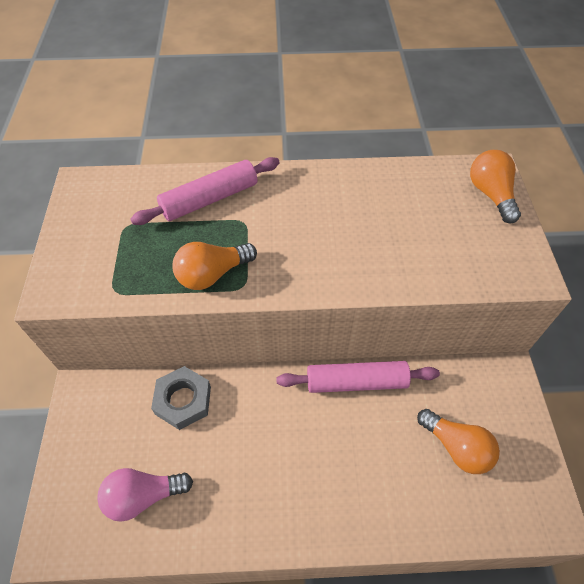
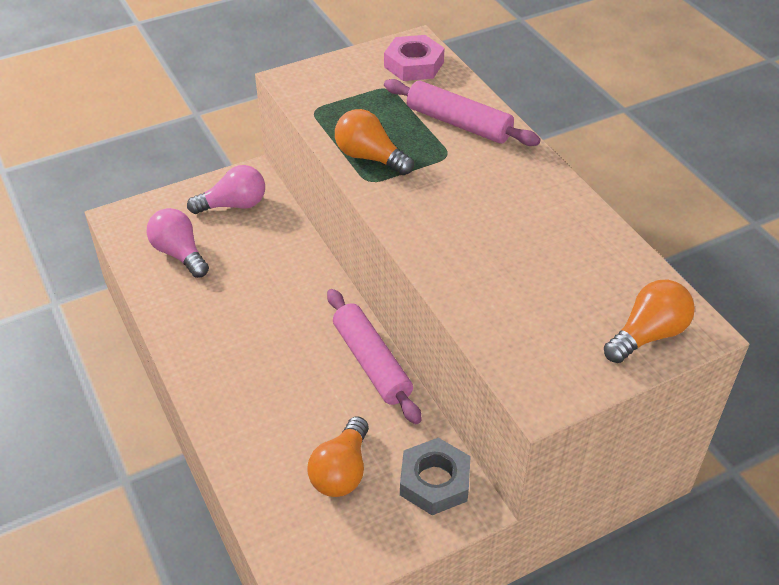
camera: 65 degrees right, 10 degrees down
grey nut [151,366,211,430] -> grey nut moved to [400,438,471,515]
none -> pink light bulb [187,165,265,214]
none -> pink nut [384,35,445,81]

